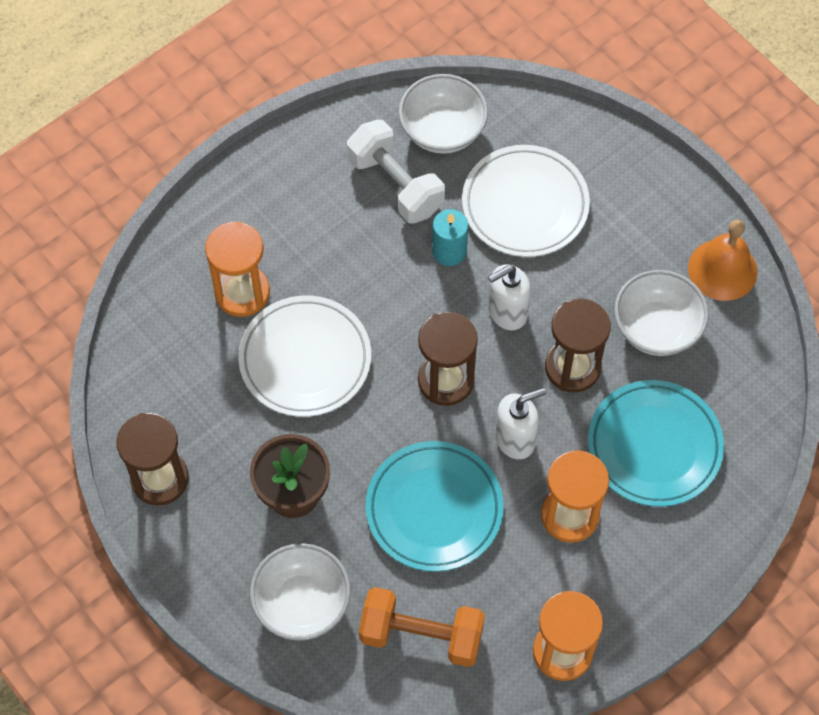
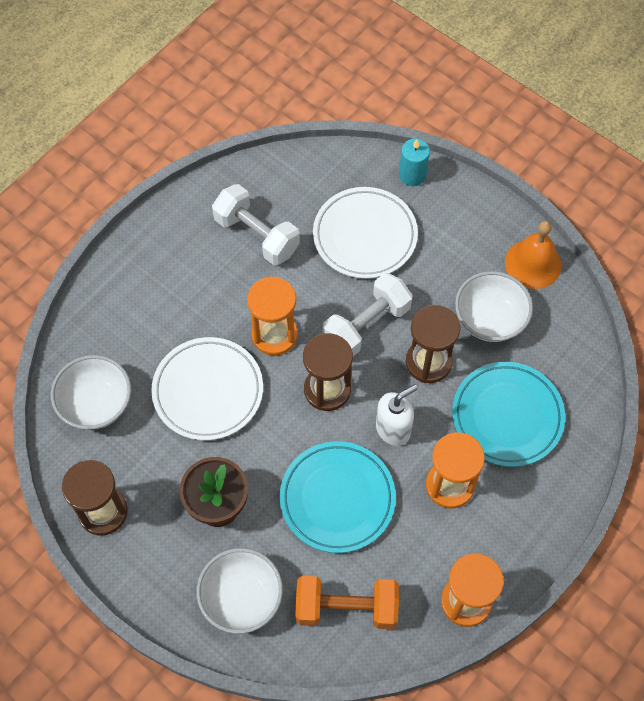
camera: 10 degrees left, 0 degrees up
orange hourglass [205,221,270,317] -> orange hourglass moved to [247,276,298,356]
white bowl [399,74,488,154] -> white bowl moved to [51,355,131,430]
turquoise candle [432,209,468,266] -> turquoise candle moved to [399,139,430,186]
white soap dispenser [488,264,531,330] -> white dumbbell [322,273,413,356]

